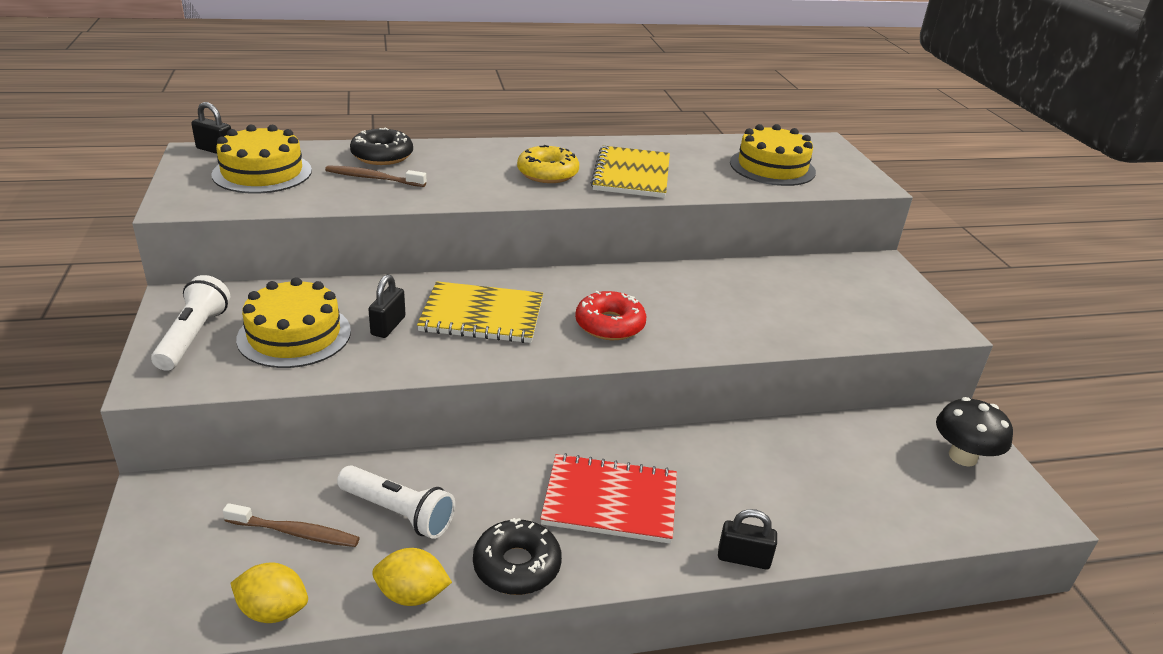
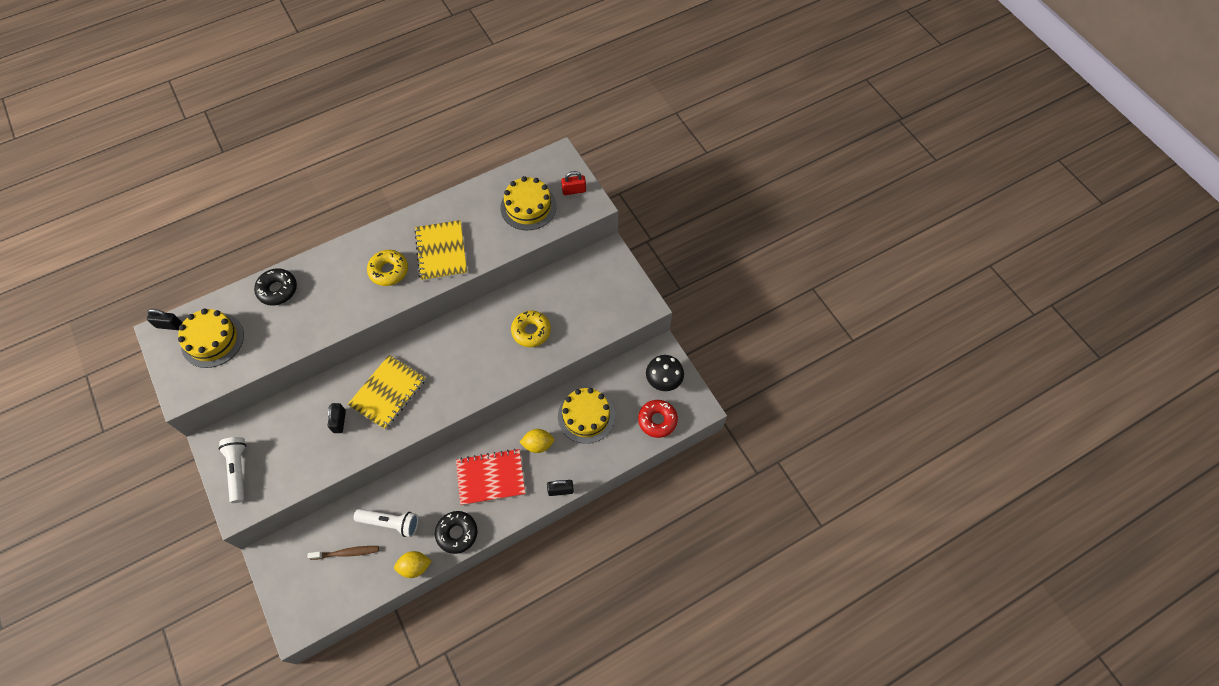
camera: 15 degrees left, 30 degrees up
yellow lemon [230,563,308,623] -> yellow lemon moved to [519,429,554,453]
yellow cake [236,277,351,368] -> yellow cake moved to [558,388,615,444]
brown toothbrush [325,165,426,187] -> none
yellow notebook [417,281,543,343] -> yellow notebook turned 45 degrees counterclockwise [347,355,426,430]
red donut [575,291,646,340] -> red donut moved to [638,400,678,438]
none -> yellow donut [511,311,551,347]
none -> red padlock [561,171,586,195]

